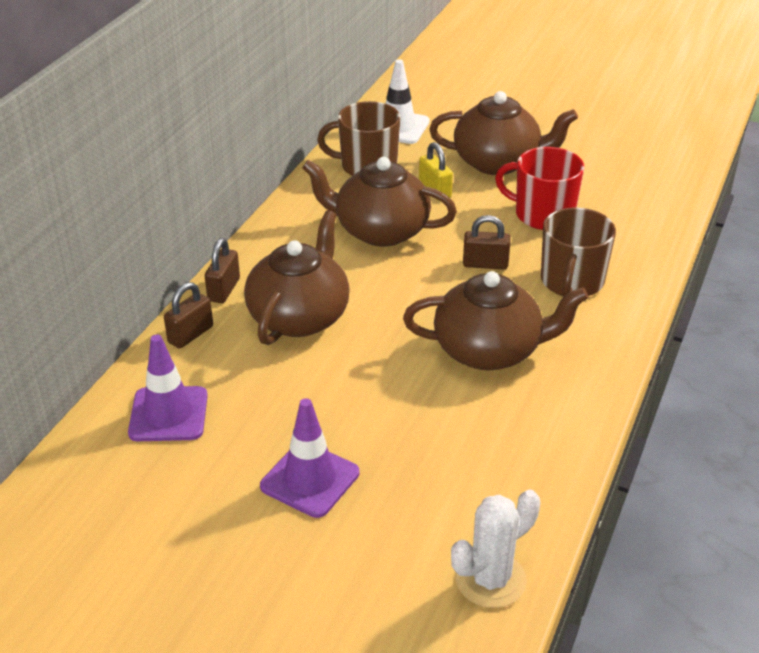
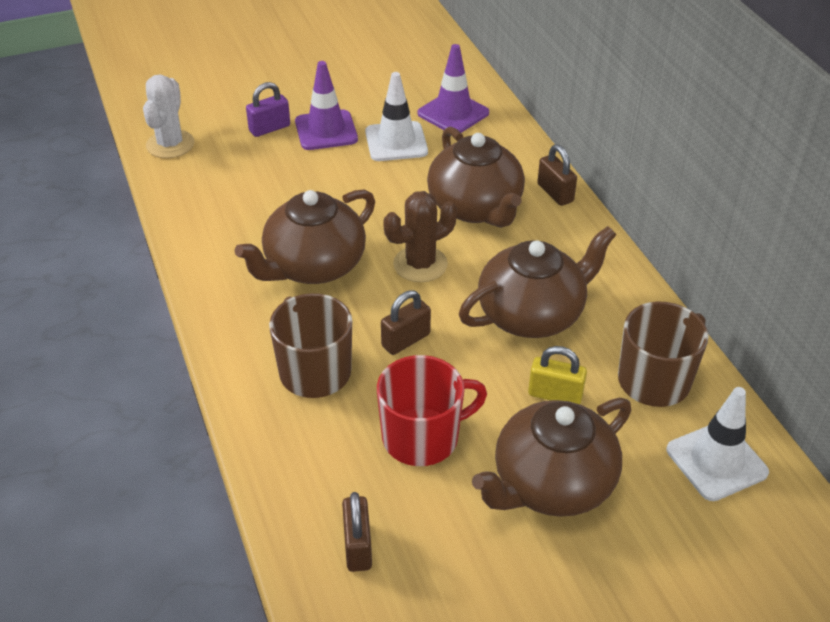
camera: 135 degrees right, 5 degrees up
brown padlock [164,282,213,348] -> brown padlock moved to [342,492,372,572]
none -> purple padlock [246,82,290,137]
none -> white traffic cone [365,72,428,161]
none -> brown cactus [383,191,457,282]

